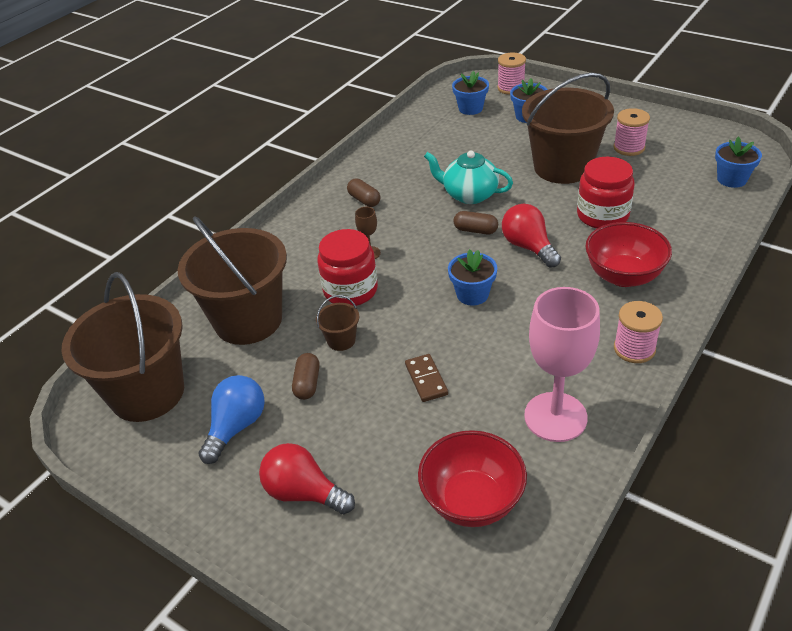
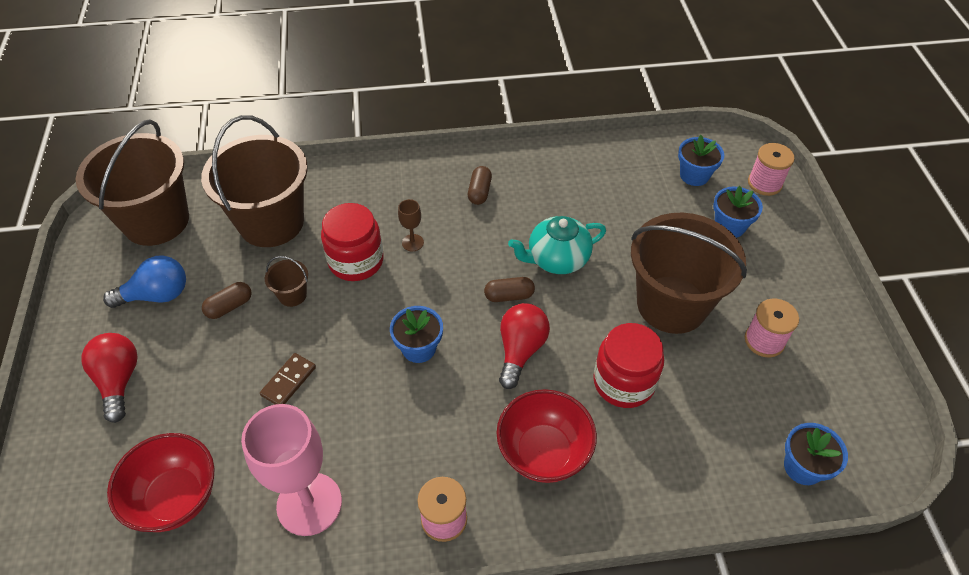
camera: 45 degrees right, 10 degrees up
turquoise teapot [424,151,513,204] -> turquoise teapot turned 90 degrees counterclockwise [508,216,606,274]
brown capsule [453,211,498,234] -> brown capsule turned 75 degrees counterclockwise [484,277,535,302]

